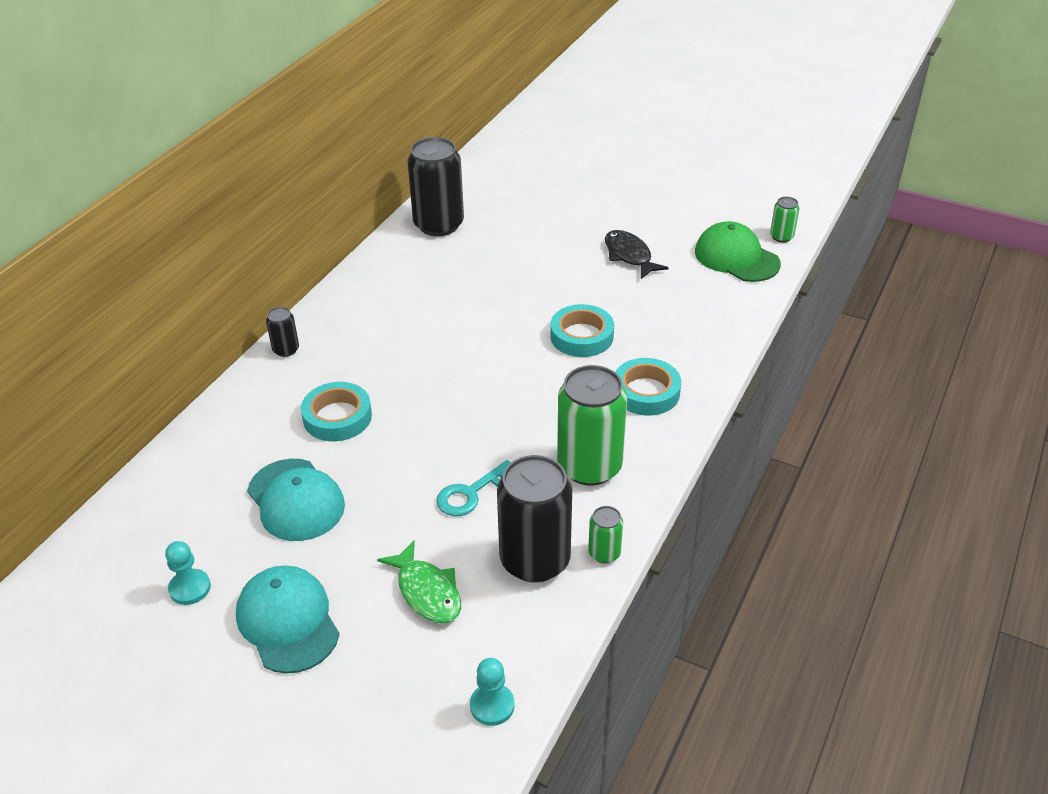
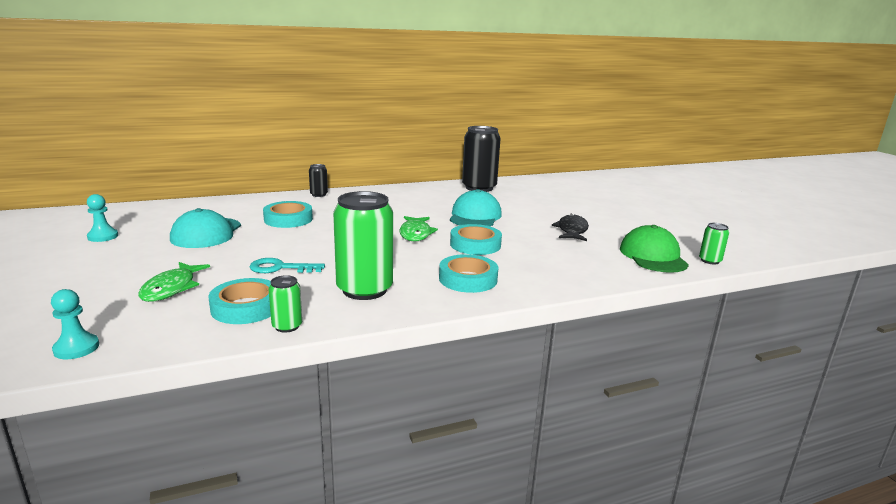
camera: 40 degrees right, 20 degrees down
turquoise cap [236,566,339,674] -> turquoise cap moved to [450,189,502,226]
black can [497,455,572,583] -> turquoise tape [208,278,271,324]
none -> green fish [399,216,438,241]

